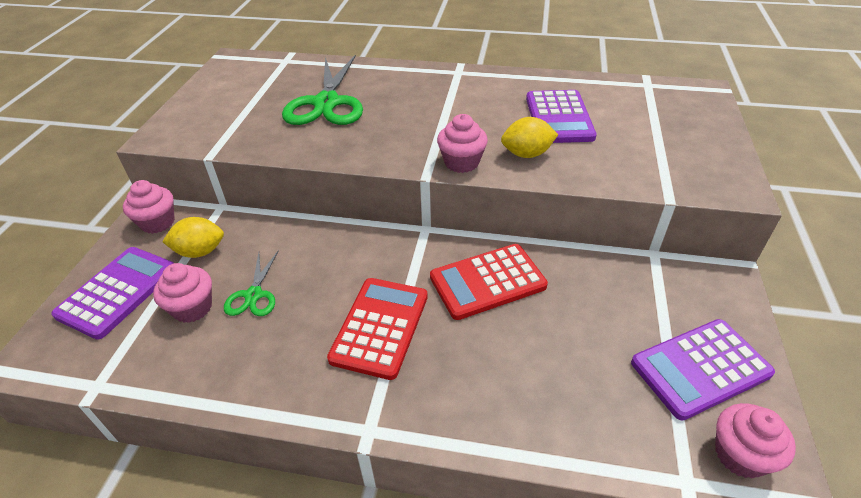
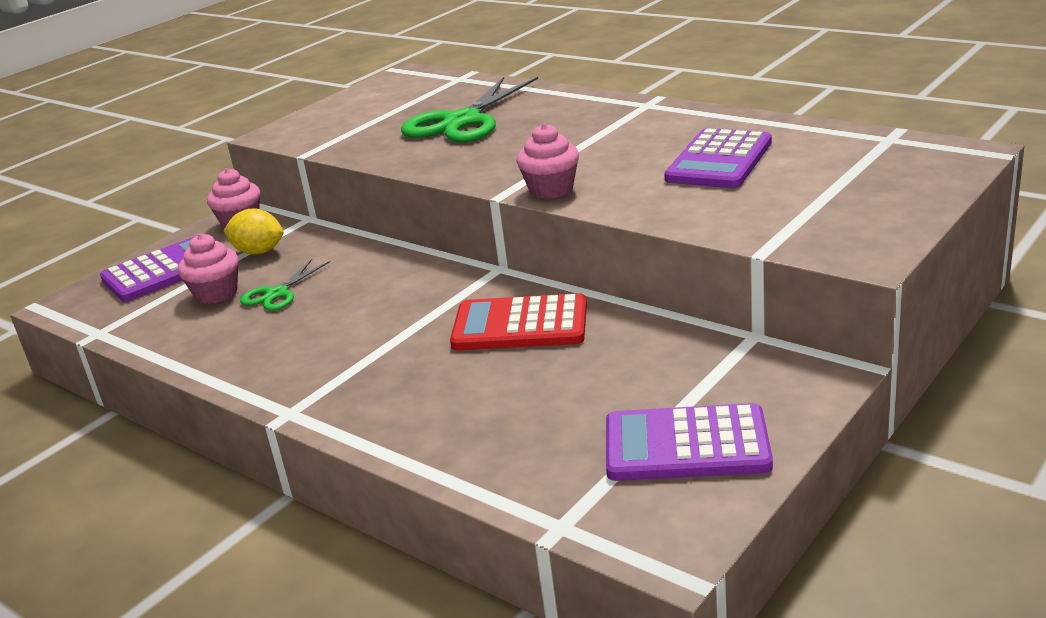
camera: 30 degrees right, 15 degrees down
red calculator [327,278,428,380] -> none
yellow lemon [501,117,558,158] -> none
pink cupcake [715,403,796,478] -> none

